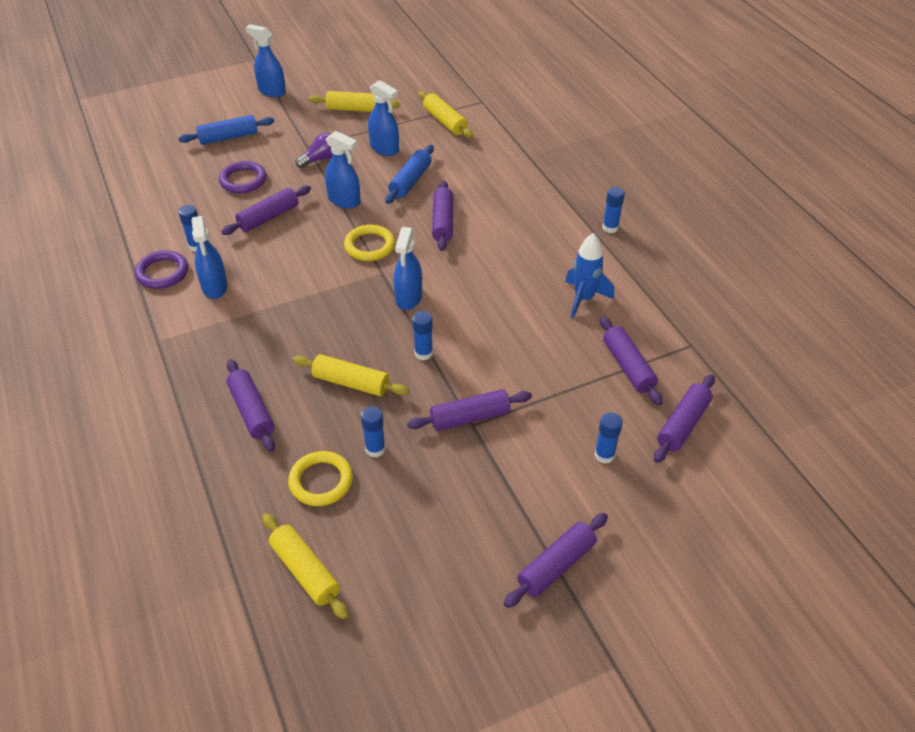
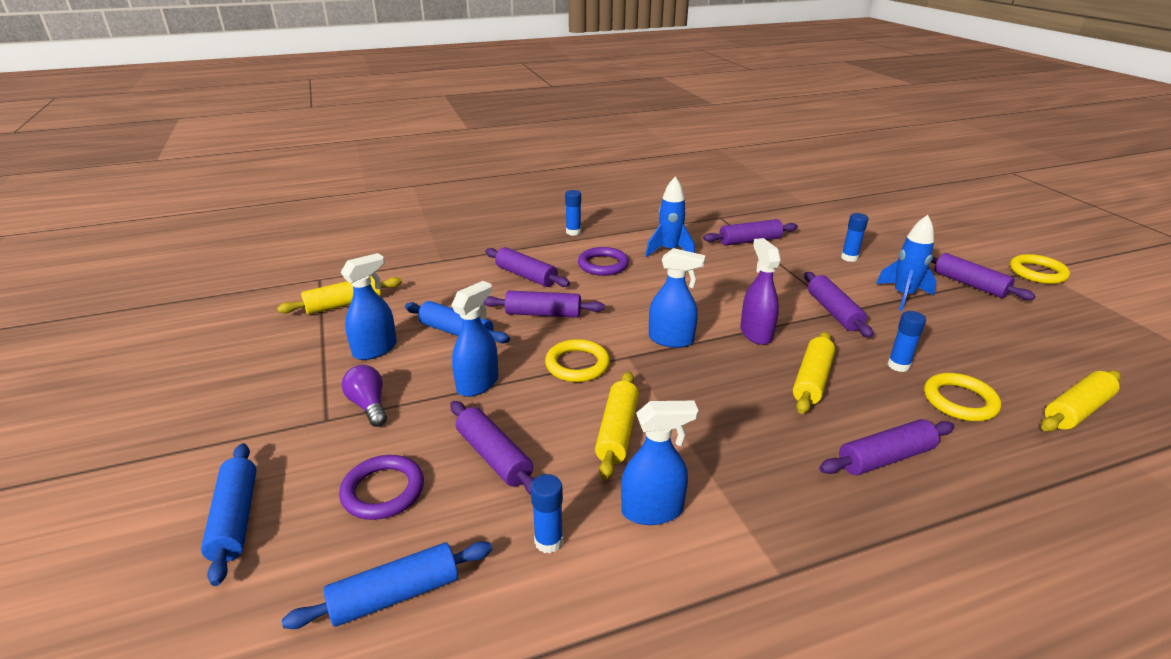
camera: 85 degrees left, 15 degrees down
purple ring [134,250,188,289] -> purple ring moved to [578,247,629,276]
blue spray bottle [245,24,286,97] -> none
yellow rolling pin [309,91,401,112] -> yellow rolling pin moved to [595,371,639,480]
blue glue stick [412,311,433,360] -> purple spray bottle [740,238,781,345]
purple rolling pin [654,374,715,463] -> purple rolling pin moved to [485,247,570,287]
none -> blue rolling pin [282,541,492,629]
none -> blue rocket [876,215,937,311]
none -> yellow ring [1010,254,1070,284]

